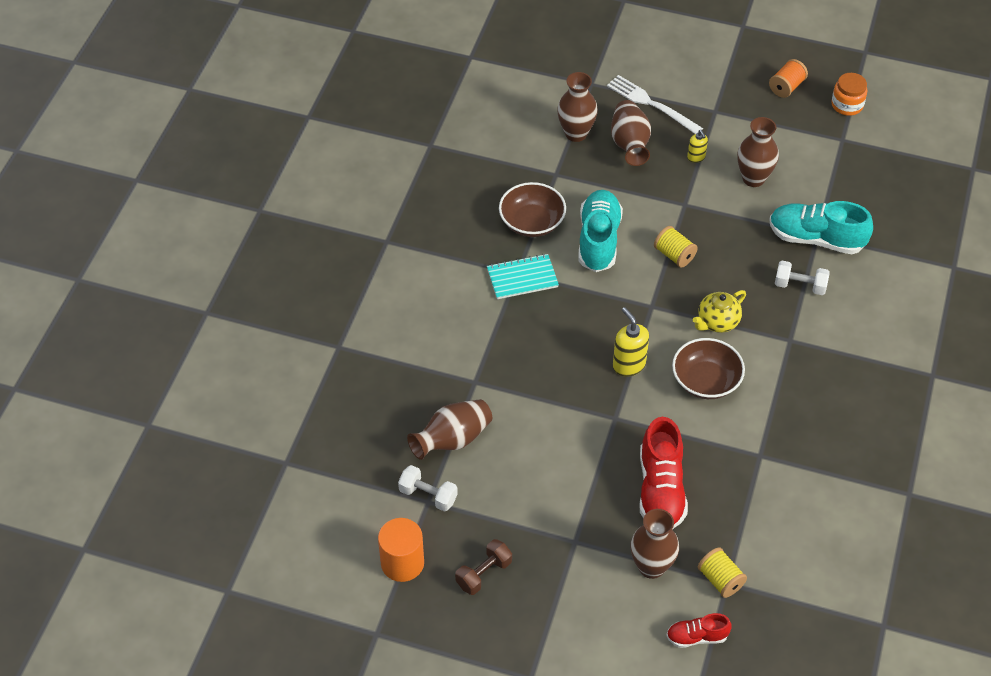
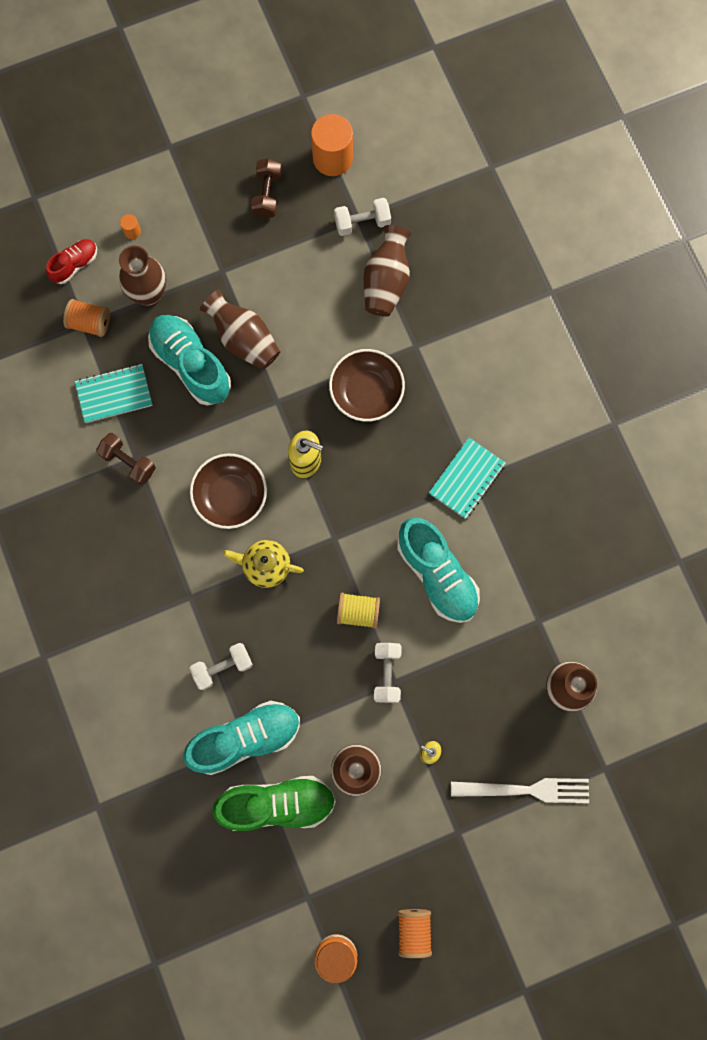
camera: 140 degrees right, 25 degrees up
brown bowl [499,182,566,237] -> brown bowl moved to [329,349,405,422]
brown vase [611,100,651,166] -> brown vase moved to [200,289,280,370]
red shoe [639,417,688,529] -> turquoise shoe [148,315,231,406]
yellow teapot [693,290,746,333] -> yellow teapot turned 90 degrees counterclockwise [223,540,304,588]
yellow spool [698,547,747,598] -> orange spool [63,299,110,337]
none -> turquoise notebook [75,364,153,423]
none -> brown dumbbell [96,433,156,485]
none -> orange cylinder [120,214,141,239]
none -> green shoe [212,776,336,831]
none -> white dumbbell [374,643,402,703]

